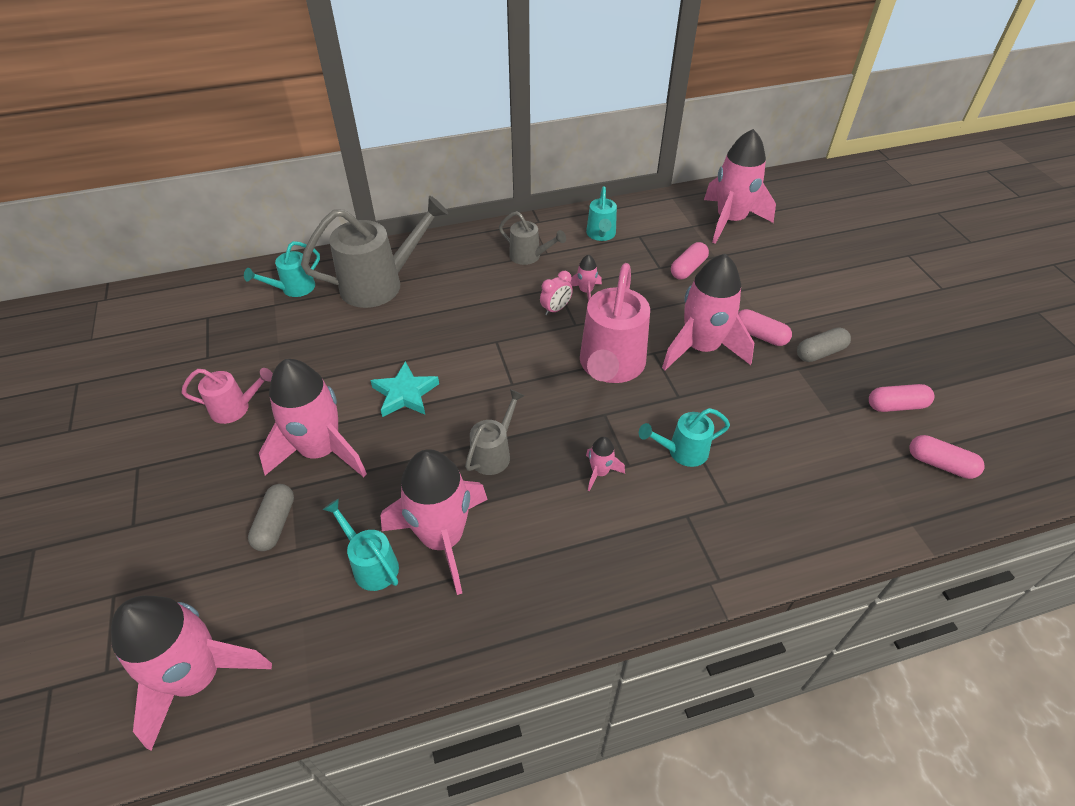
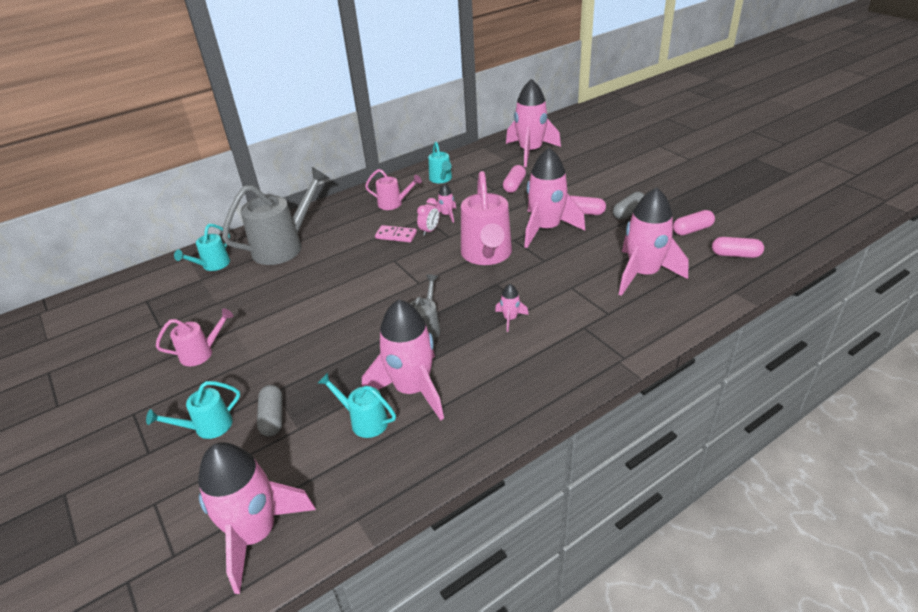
camera: 15 degrees left, 10 degrees down
pink rocket [259,359,367,477] -> pink rocket moved to [619,187,689,296]
turquoise star [370,361,439,417] -> none
grey watering can [499,211,566,265] -> pink watering can [365,169,422,210]
turquoise watering can [639,408,730,467] -> turquoise watering can moved to [146,381,240,439]
none -> pink domino [375,225,417,242]

